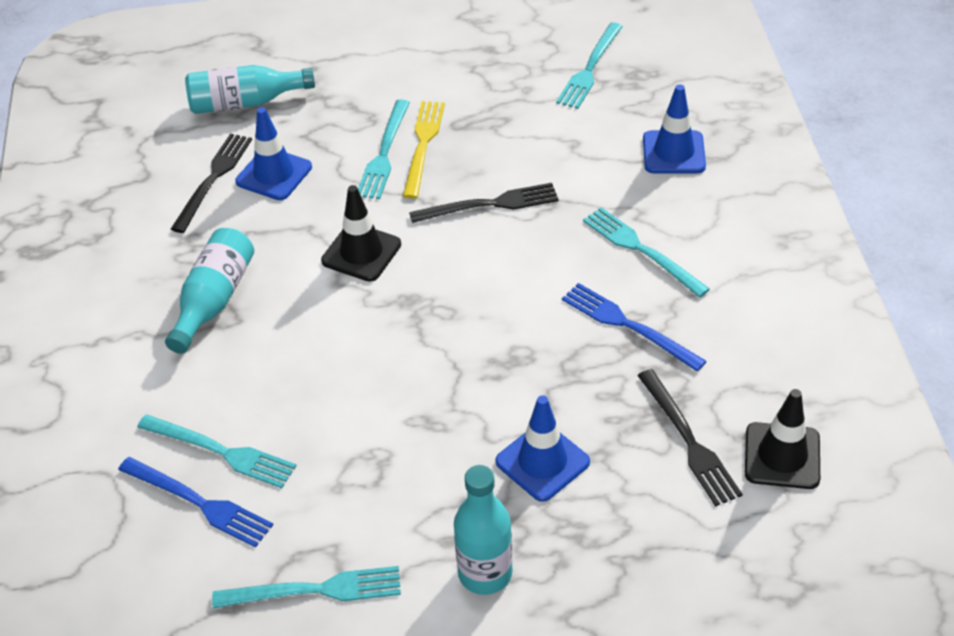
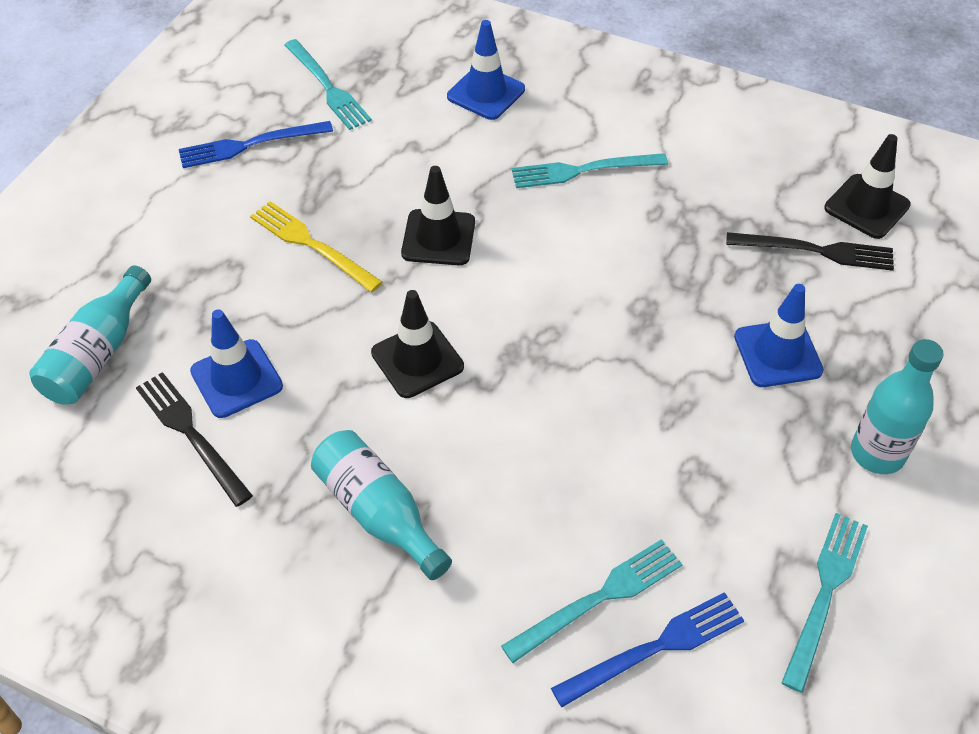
camera: 60 degrees left, 5 degrees up
turquoise fork [358,100,410,199] -> none
black fork [409,183,559,223] -> black traffic cone [401,166,475,265]
blue fork [562,283,706,372] -> blue fork moved to [179,121,333,168]

